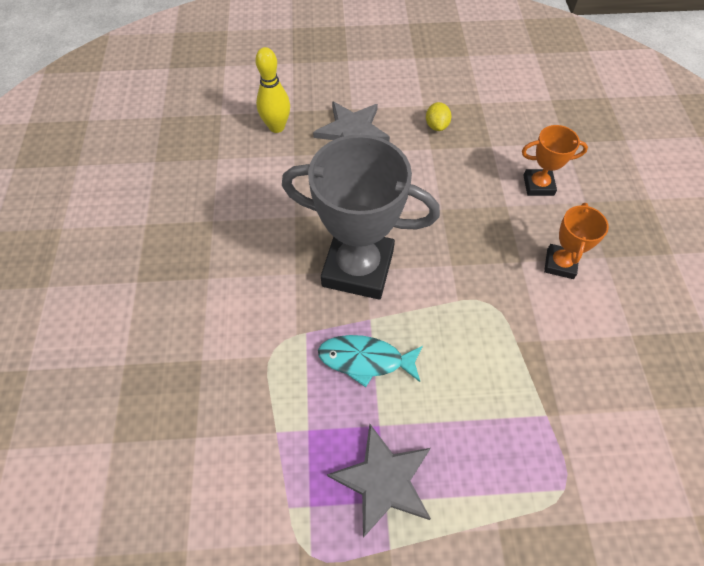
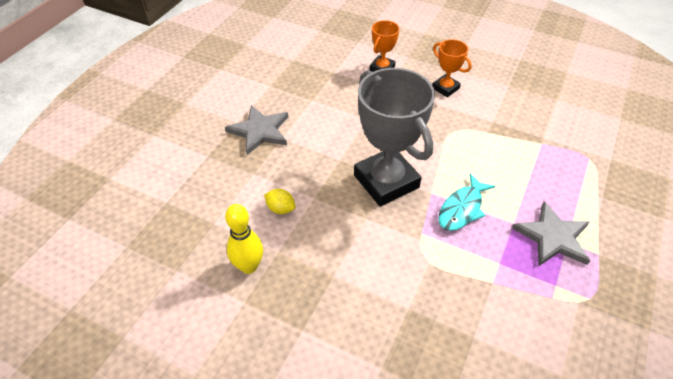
camera: 60 degrees left, 10 degrees down
yellow bowling pin [255,47,290,133] -> yellow bowling pin moved to [225,204,263,274]
grey trophy [282,134,440,300] -> grey trophy turned 75 degrees counterclockwise [354,68,435,206]
yellow lemon [426,102,452,131] -> yellow lemon moved to [264,189,295,214]

